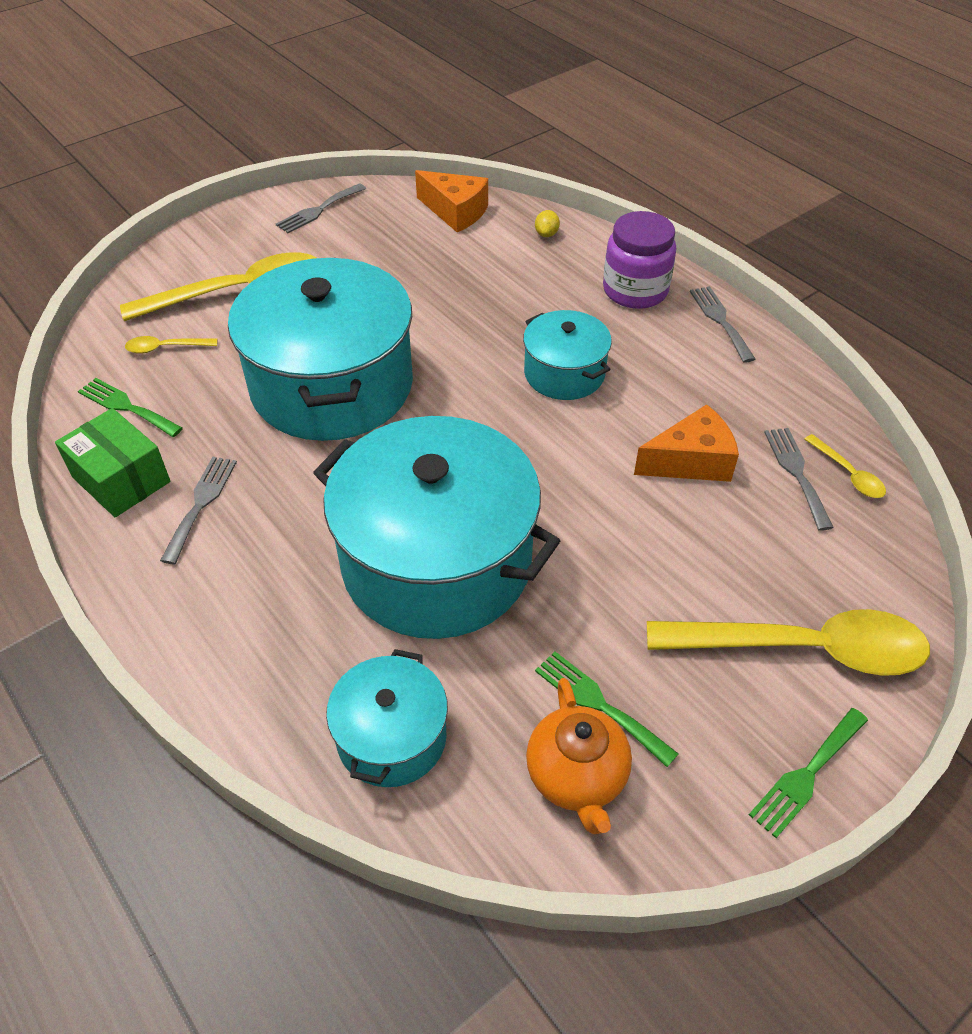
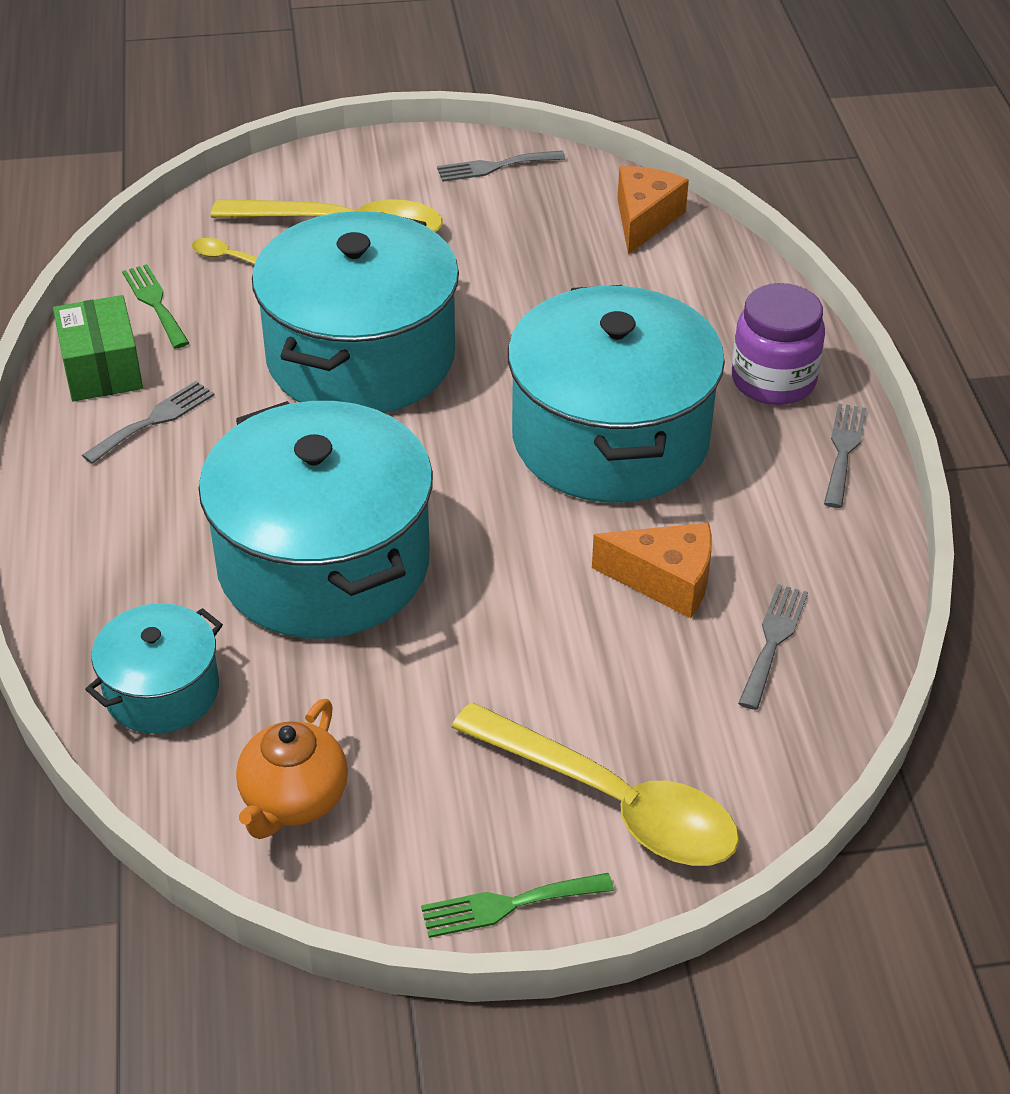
camera: 30 degrees right, 5 degrees down
orange cheese [415,170,488,232] -> orange cheese turned 135 degrees counterclockwise [618,166,689,255]
turquoise pot [523,310,612,400] -> turquoise pot [508,285,725,503], size x1.98
yellow lemon [535,210,560,237] -> none
green fork [535,651,678,767] -> none
yellow spoon [804,434,886,498] -> none

